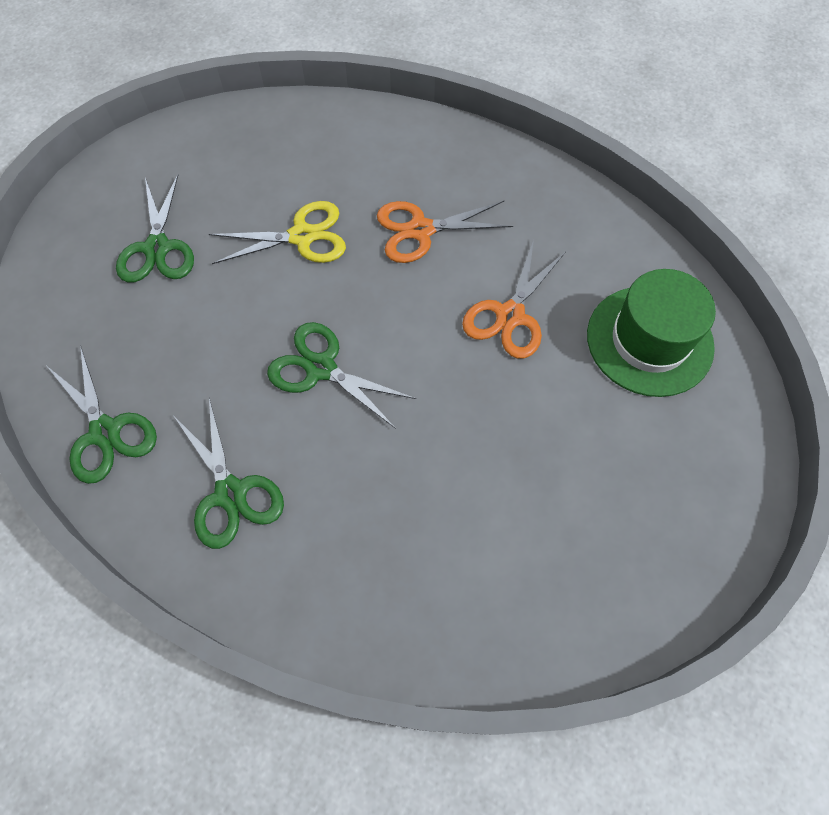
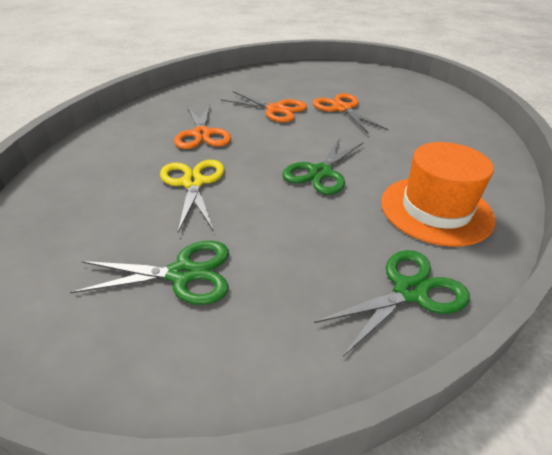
camera: 90 degrees left, 25 degrees down
green scissors [173,398,284,549] -> orange hat [381,142,495,247]
green hat [587,269,716,397] -> none
none -> orange scissors [312,93,388,134]

